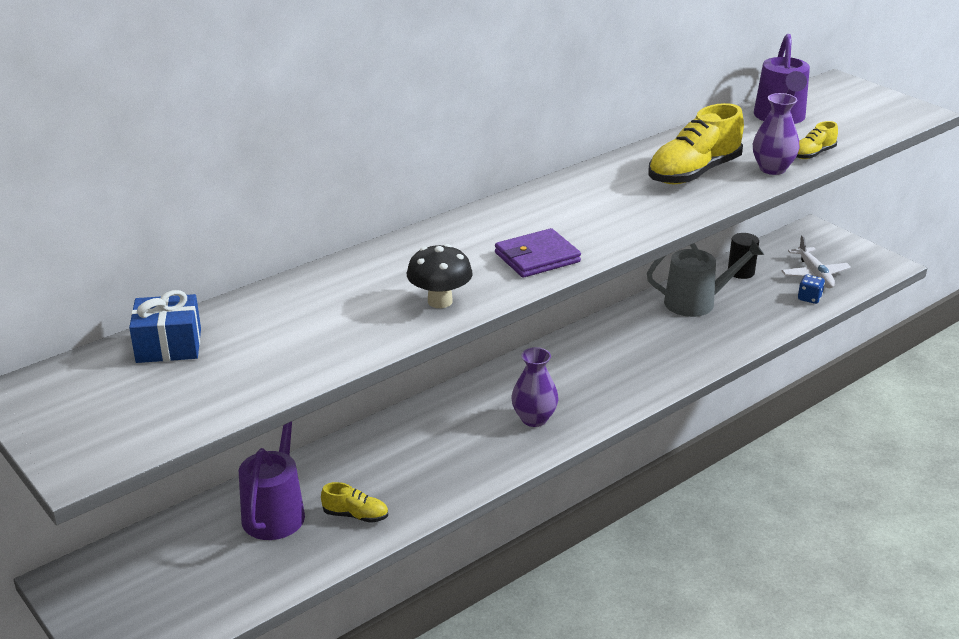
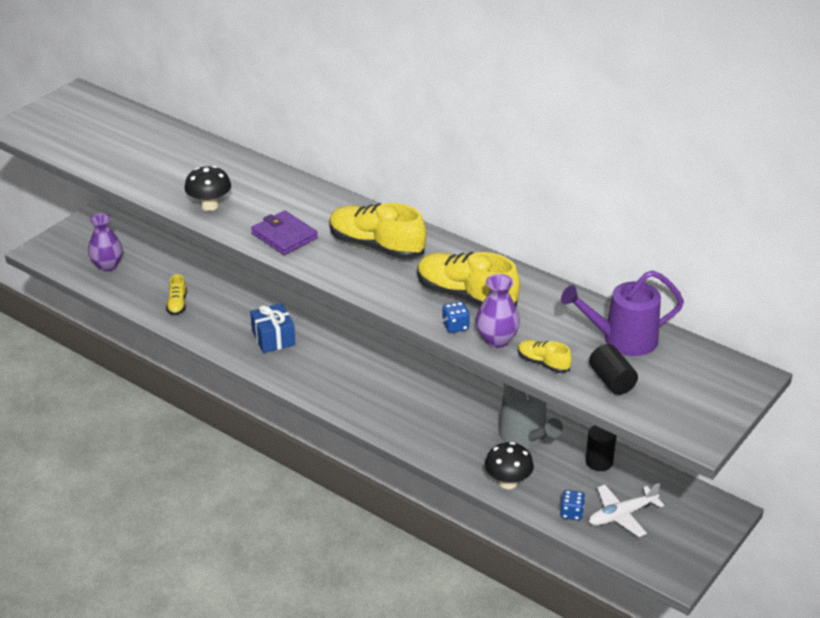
camera: 75 degrees right, 5 degrees up
blue gift [129,290,201,363] -> blue gift moved to [250,303,296,353]
purple watering can [239,421,305,540] -> none
purple vase [512,347,558,427] -> purple vase moved to [88,213,123,271]
none -> yellow shoe [329,203,426,259]
none -> blue dice [442,302,470,333]
none -> black mushroom [485,442,534,489]
none -> black cylinder [589,344,638,395]

